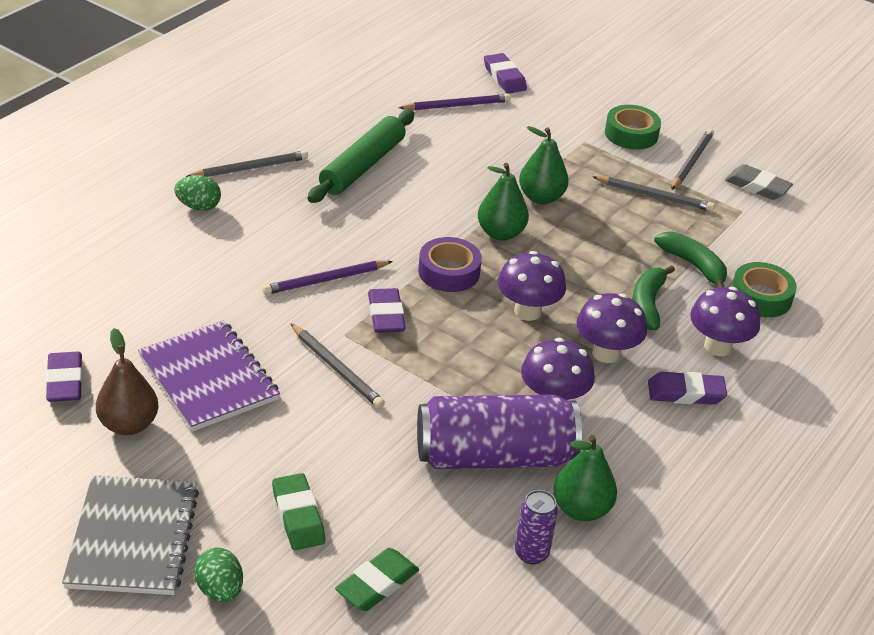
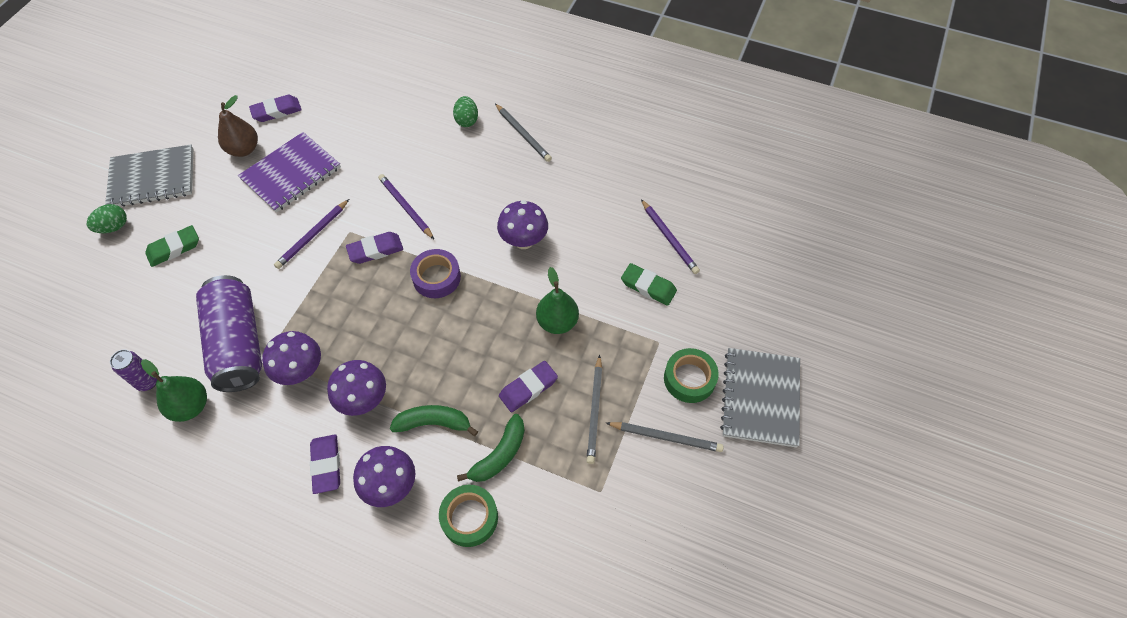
camera: 80 degrees right, 20 degrees up
grey pencil [291,324,385,408] -> purple pencil [274,199,349,269]
green rolling pin [308,110,414,203] -> none
green eraser [335,548,419,611] -> green eraser moved to [621,263,677,306]
green pear [478,163,529,241] -> none
purple eraser [484,53,527,94] -> purple eraser moved to [499,361,558,412]
purple mushroom [498,251,566,321] -> purple mushroom moved to [497,200,548,249]
grey eraser [725,164,793,200] -> none
none -> grey notebook [720,348,800,448]

